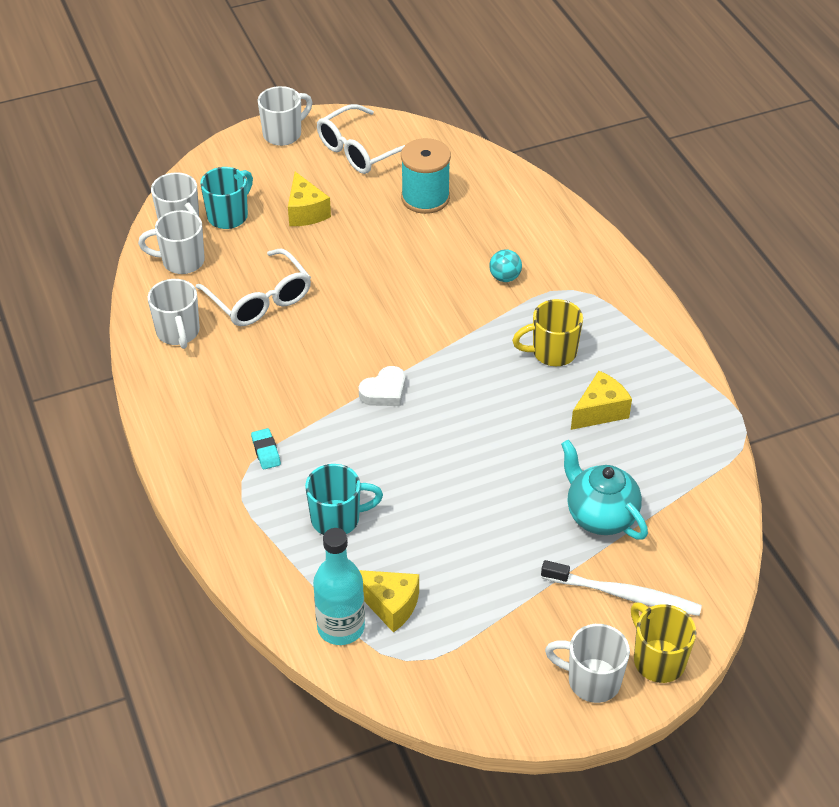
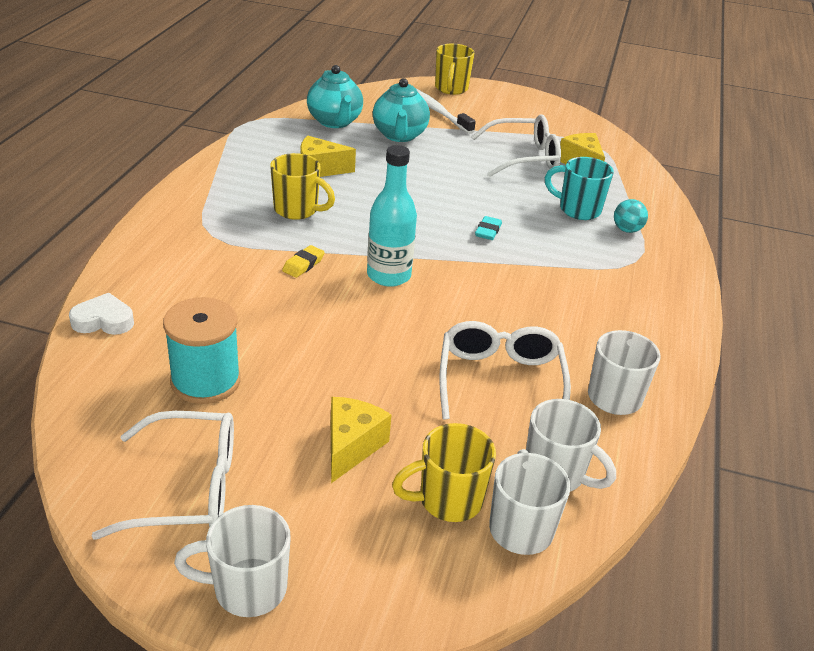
camera: 145 degrees left, 10 degrees down
turquoise mug [200,167,253,229] -> yellow mug [392,423,496,522]
turquoise eraser [251,428,281,469] -> turquoise eraser moved to [475,216,502,240]
turquoise bottle [313,528,365,645] -> turquoise bottle moved to [367,145,417,287]
white heart [359,366,405,406] -> white heart moved to [69,293,134,335]
turquoise ball [489,249,522,282] -> turquoise ball moved to [614,199,648,233]
white mug [545,624,630,703] -> none
none -> yellow eraser [282,245,325,278]
none -> turquoise teapot [307,65,363,128]
none -> white glasses [471,114,561,177]

